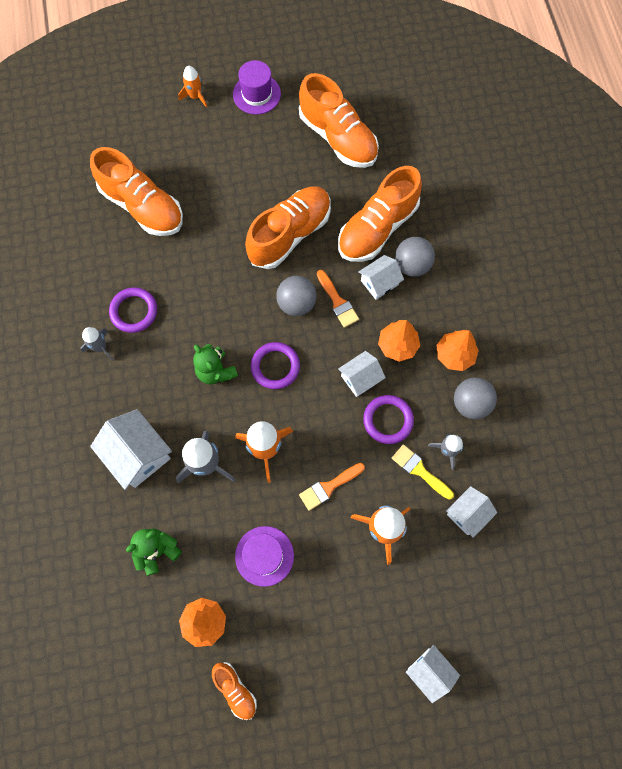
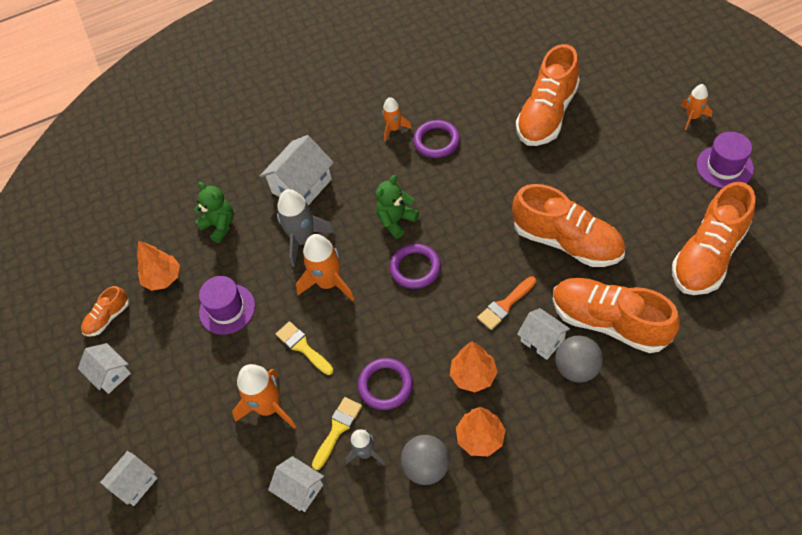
camera: 85 degrees right, 15 degrees down
grey rocket [81,327,113,361] -> orange rocket [382,97,412,142]
grey ball [276,276,316,316] -> none
orange brush [299,463,365,511] -> yellow brush [276,321,333,375]
white house [338,351,386,397] -> white house moved to [78,343,131,394]

